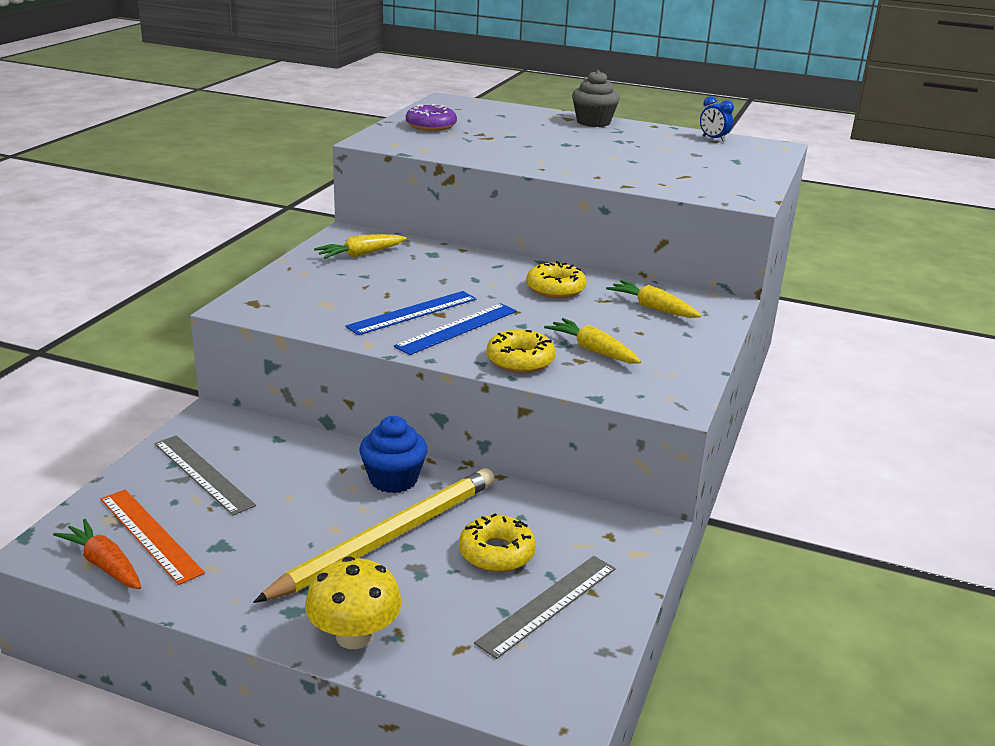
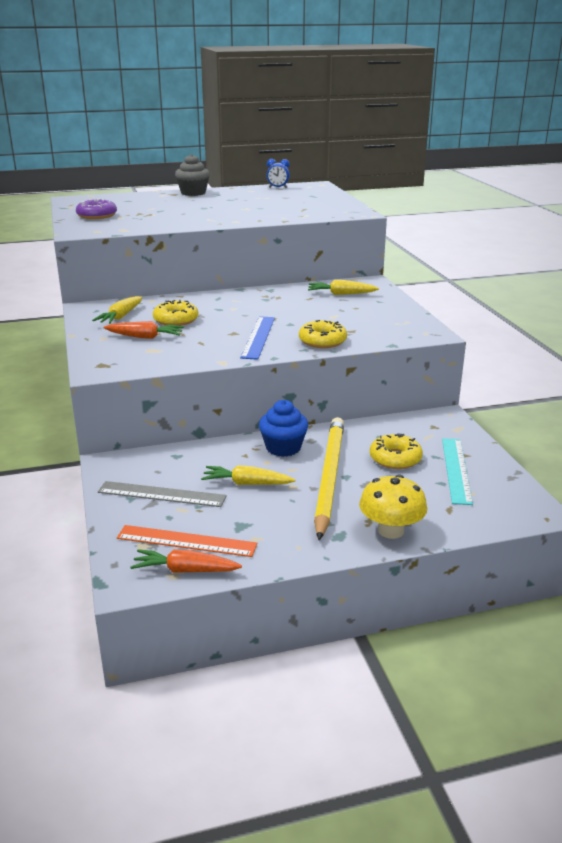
camera: 35 degrees left, 0 degrees up
blue ruler [345,291,476,335] -> none
grey ruler [474,556,616,659] -> turquoise ruler [442,438,473,505]
yellow donut [526,261,586,298] -> yellow donut moved to [153,300,199,326]
yellow carrot [544,318,641,363] -> yellow carrot moved to [201,465,296,485]
none -> orange carrot [104,321,184,339]

